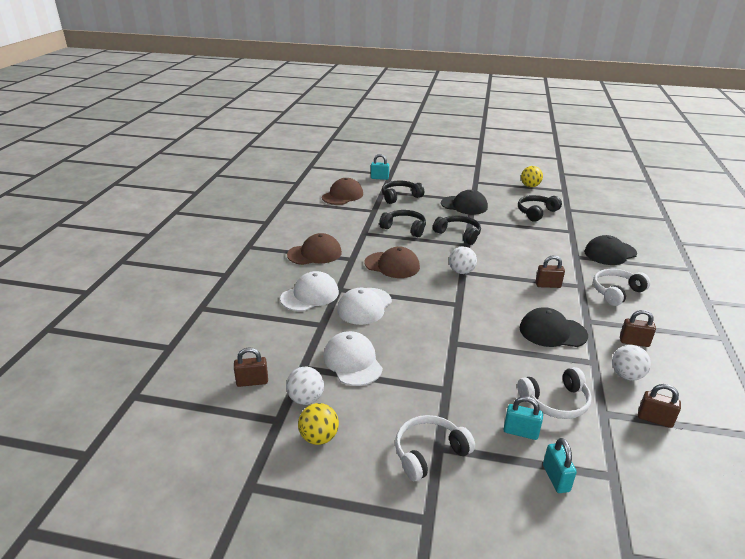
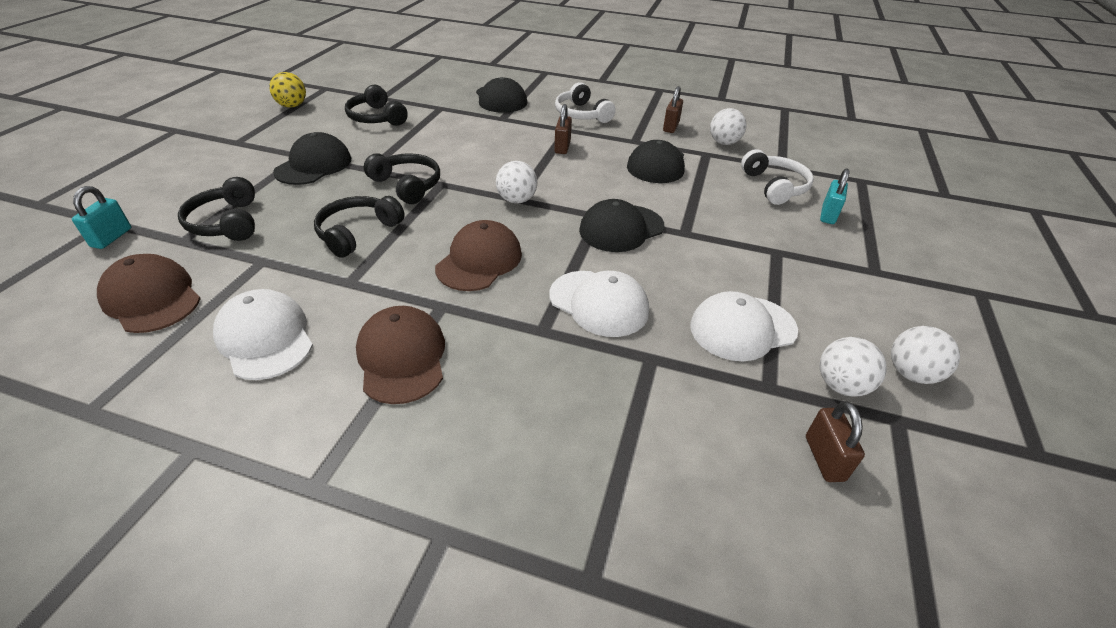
camera: 85 degrees left, 10 degrees up
white cap [280,271,339,311] -> white cap moved to [213,289,313,380]
yellow ball [298,403,339,445] -> white ball [891,326,960,384]
white headphones [395,415,475,481] -> none
black headphones [433,216,481,245] -> black headphones turned 90 degrees clockwise [364,153,440,204]
turquoise padlock [543,438,577,493] -> none
brown padlock [638,384,681,428] -> none
none -> black cap [579,199,664,252]

